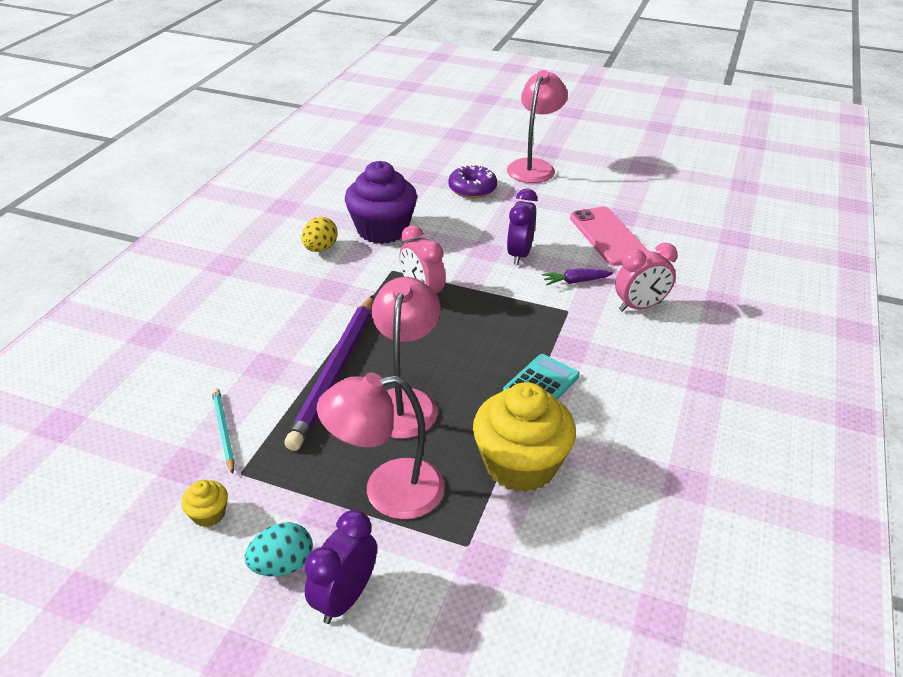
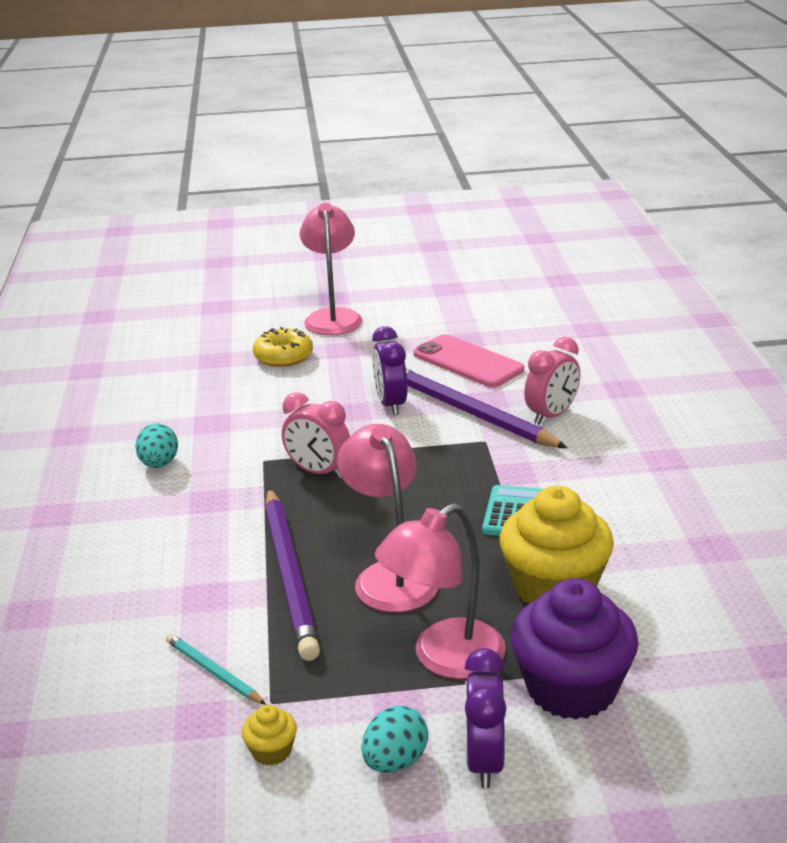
camera: 25 degrees left, 10 degrees down
yellow egg [301,217,337,252] -> turquoise egg [135,423,178,468]
purple cupcake [345,161,417,244] -> purple cupcake moved to [511,578,639,720]
purple donut [448,164,497,198] -> yellow donut [253,327,313,367]
purple carrot [542,268,613,285] -> purple pencil [406,368,567,448]

